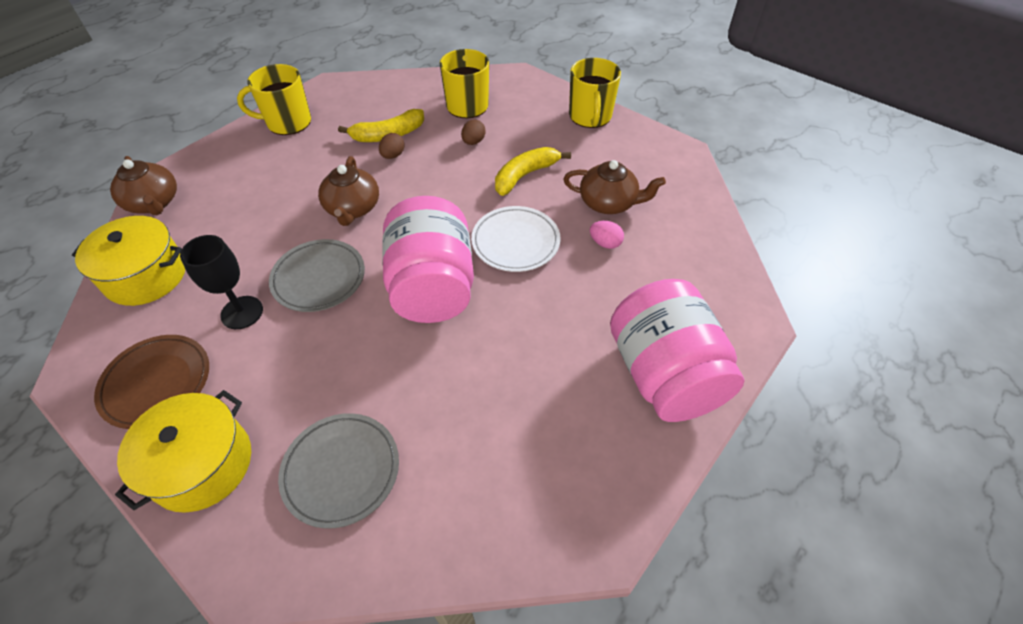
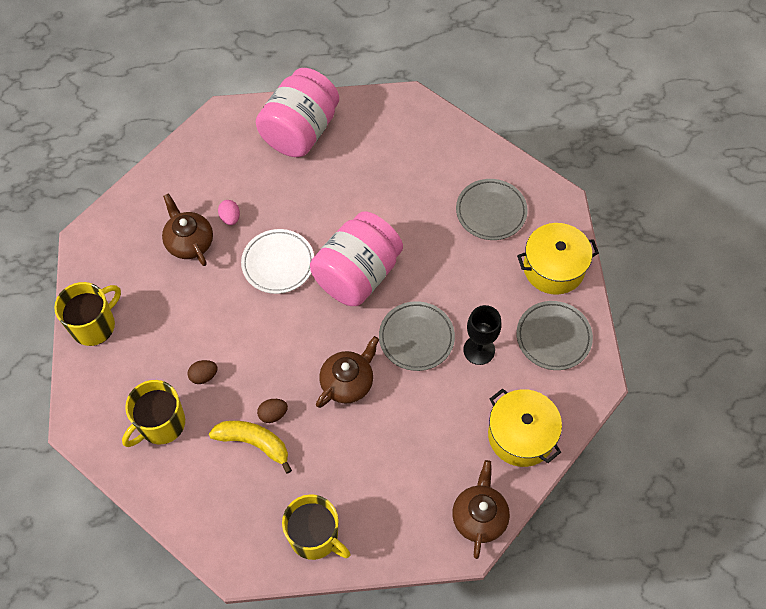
camera: 135 degrees left, 10 degrees up
brown plate [94,335,209,429] -> grey plate [516,301,593,370]
yellow banana [495,147,571,196] -> none

